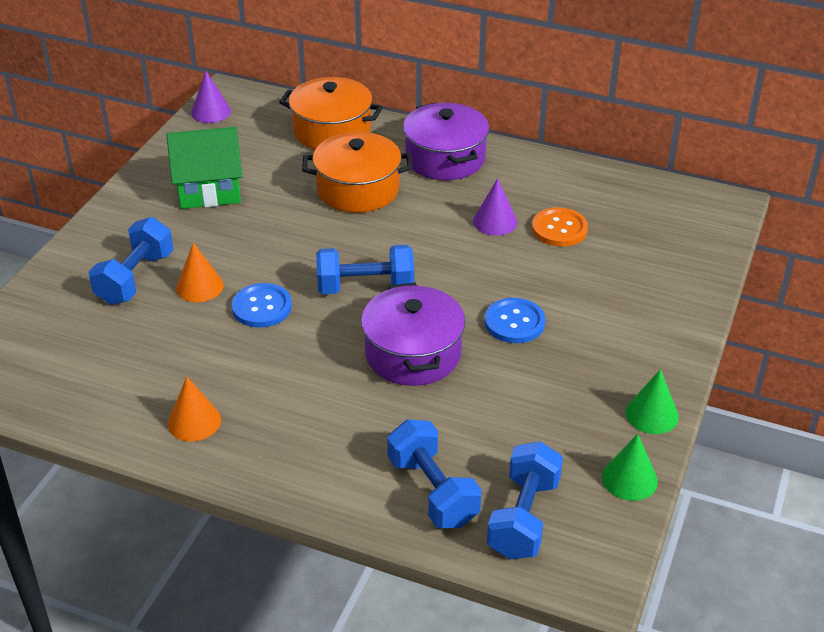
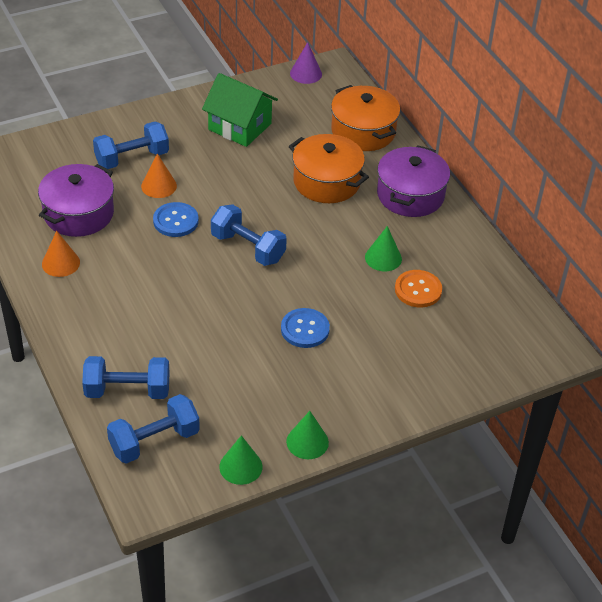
camera: 40 degrees right, 5 degrees up
purple pot [361,283,465,386] -> purple pot moved to [38,164,114,237]
blue dumbbell [387,419,482,528] -> blue dumbbell turned 75 degrees clockwise [82,356,170,399]
purple cone [473,178,517,236] -> green cone [365,226,402,271]

